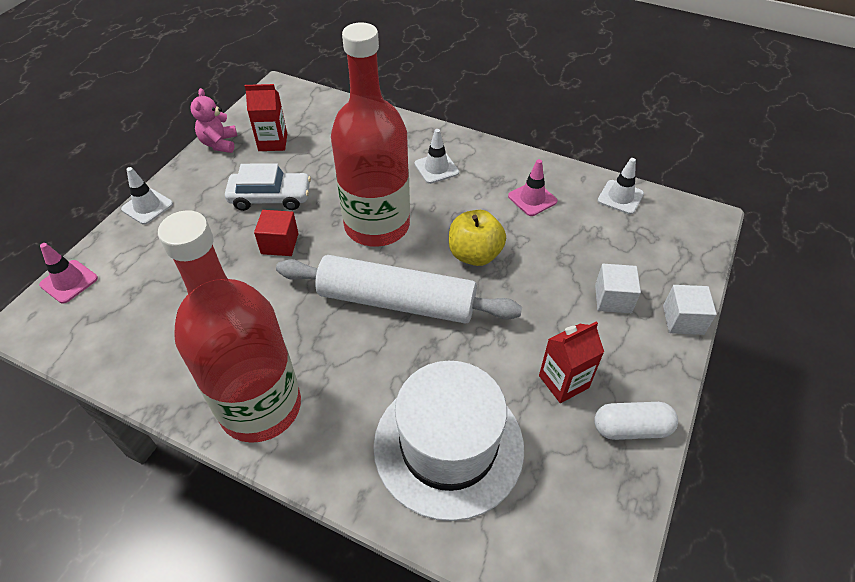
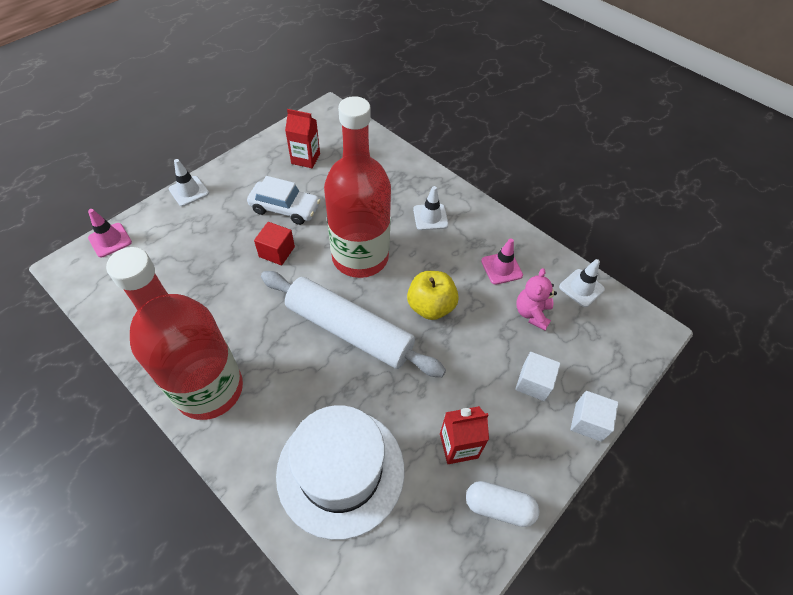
camera: 15 degrees right, 5 degrees up
pink teddy bear [191,88,237,153] -> pink teddy bear moved to [516,268,557,331]

